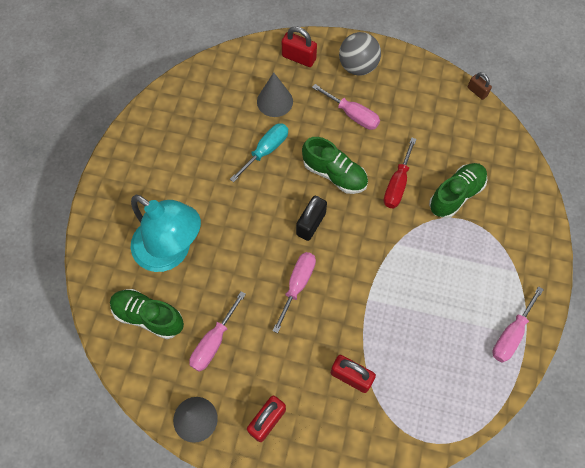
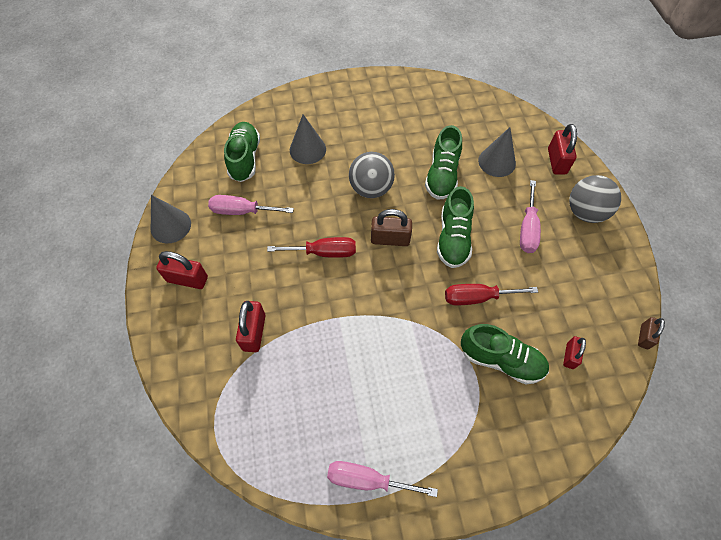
camera: 65 degrees right, 5 degrees down
turquoise lamp [131,195,201,272] -> grey cone [290,114,326,164]
turquoise screwdriver [230,123,288,182] -> green shoe [425,125,462,200]
pink screwdriver [272,252,316,333] -> red screwdriver [267,237,356,258]
black padlock [296,196,327,241] -> brown padlock [371,209,412,246]
none -> grey ball [349,152,395,198]
none -> red padlock [563,336,586,369]

